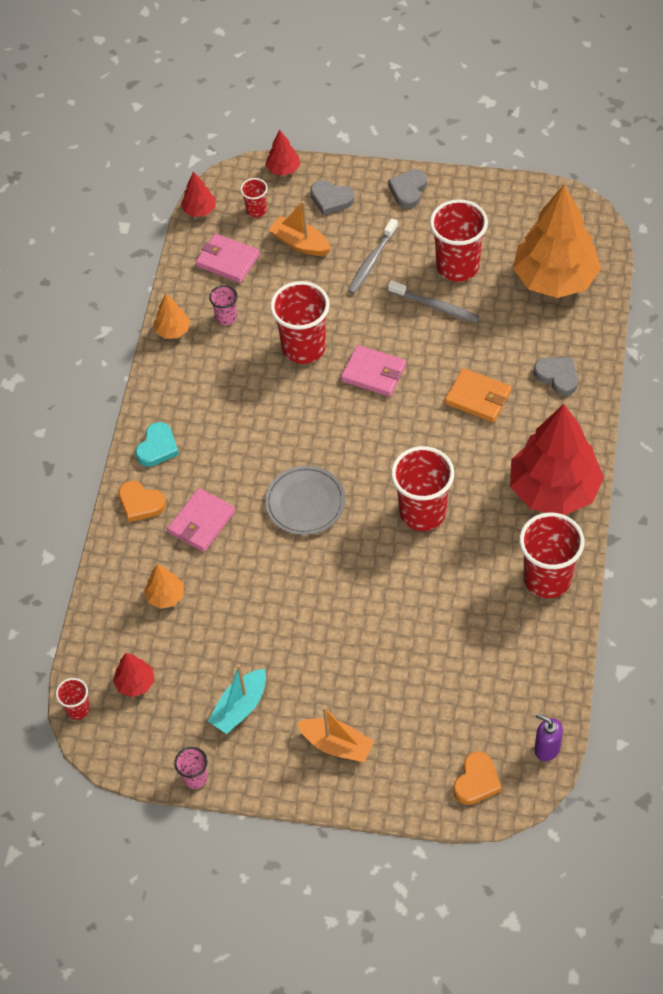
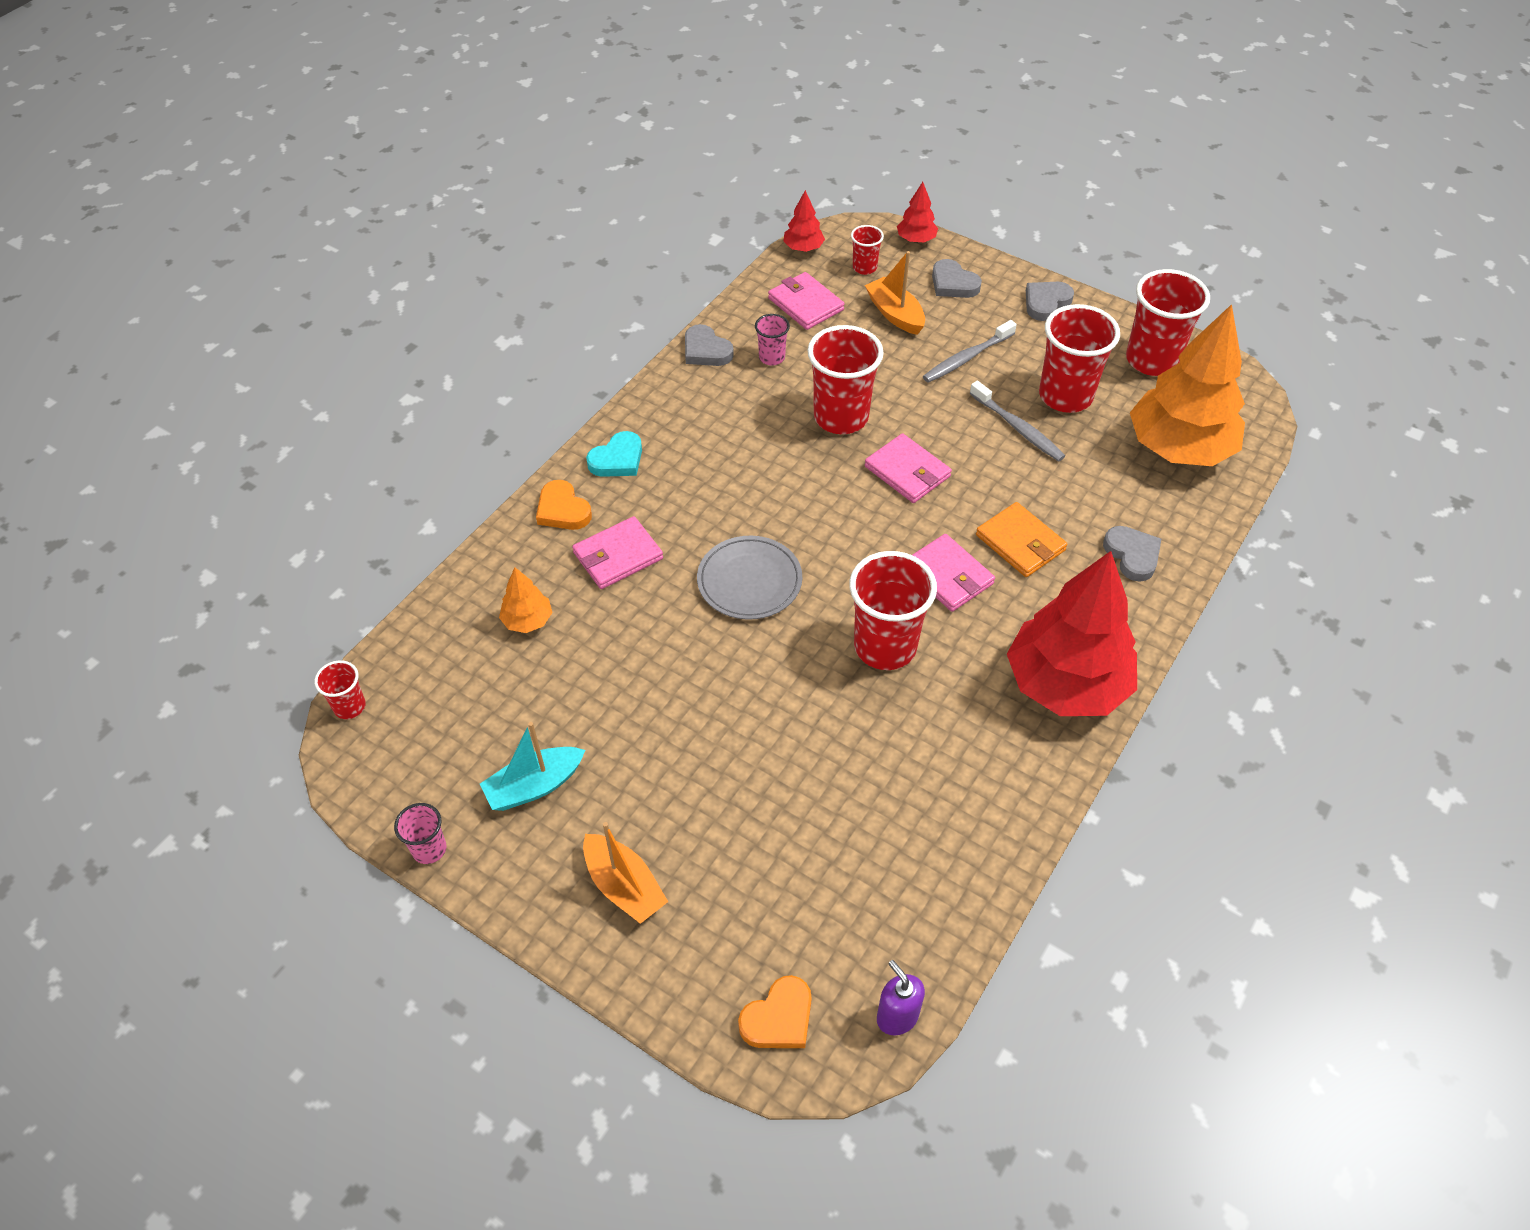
camera: 20 degrees right, 5 degrees down
red tree [113,653,155,697] -> none
orange tree [153,294,190,339] -> grey heart [685,324,734,366]
red cup [519,512,584,598] -> red cup moved to [1126,269,1210,376]
none -> pink wallet [912,534,995,612]

